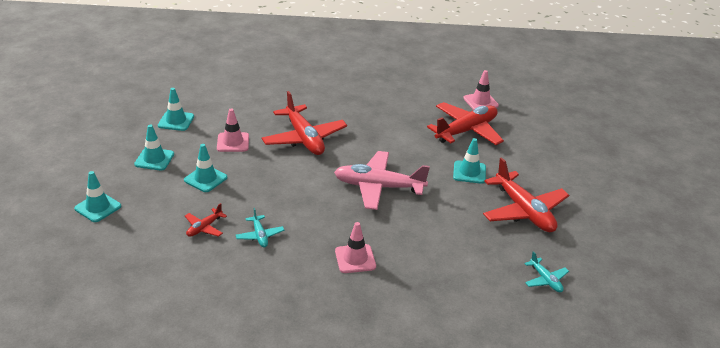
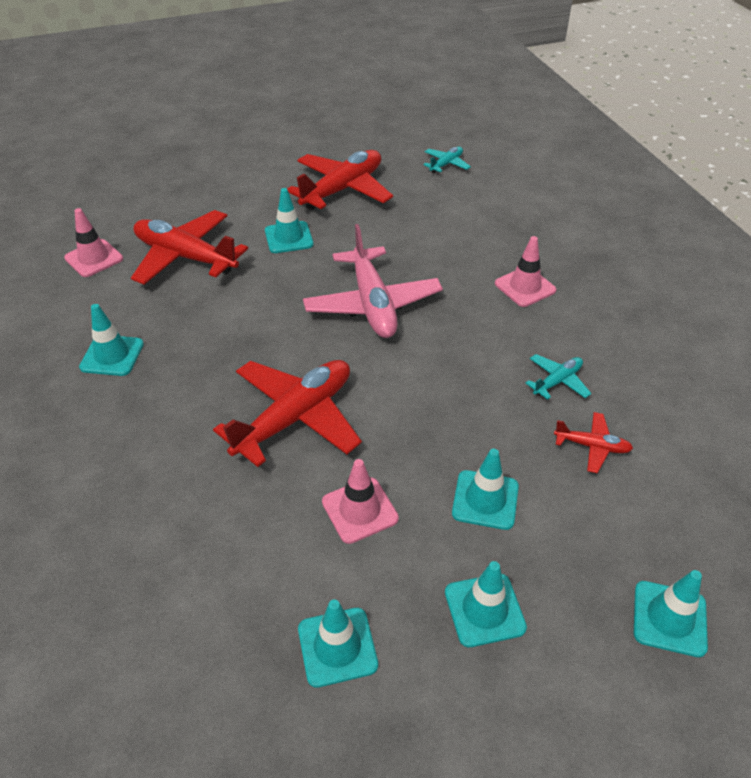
camera: 110 degrees left, 10 degrees up
none -> turquoise traffic cone [79,304,144,376]

